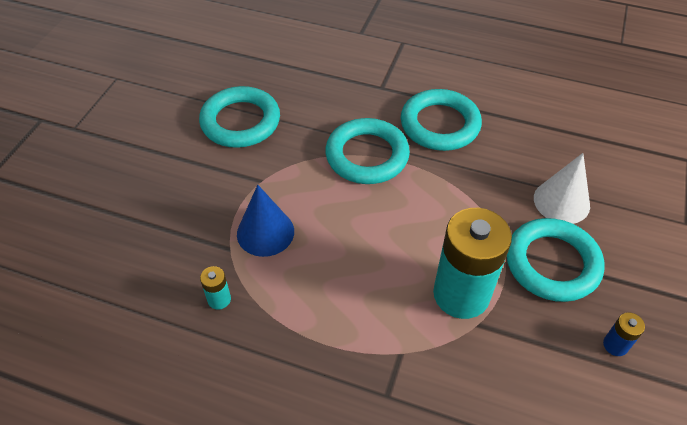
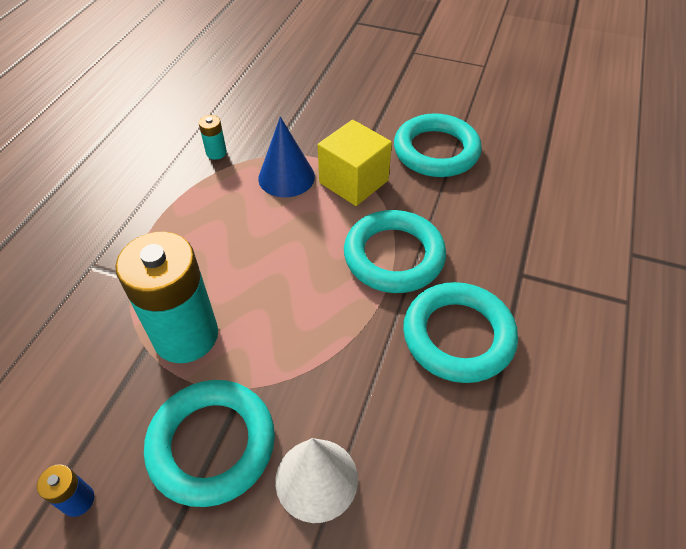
camera: 90 degrees right, 0 degrees up
none -> yellow cube [318,120,392,206]

